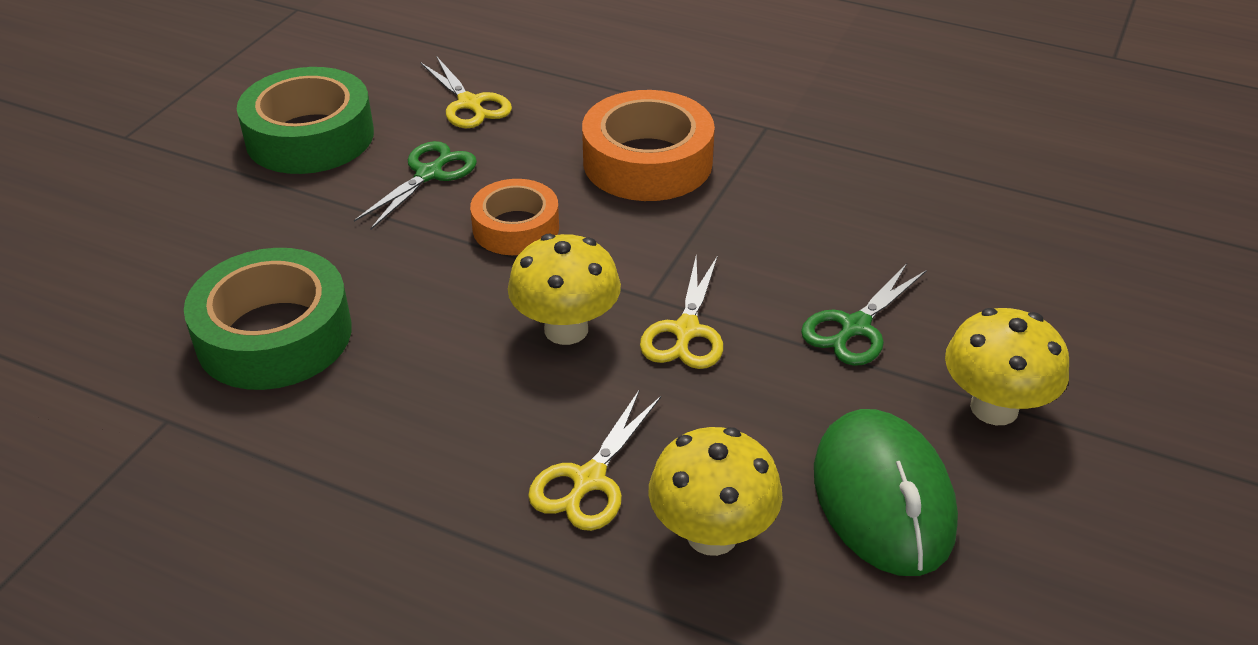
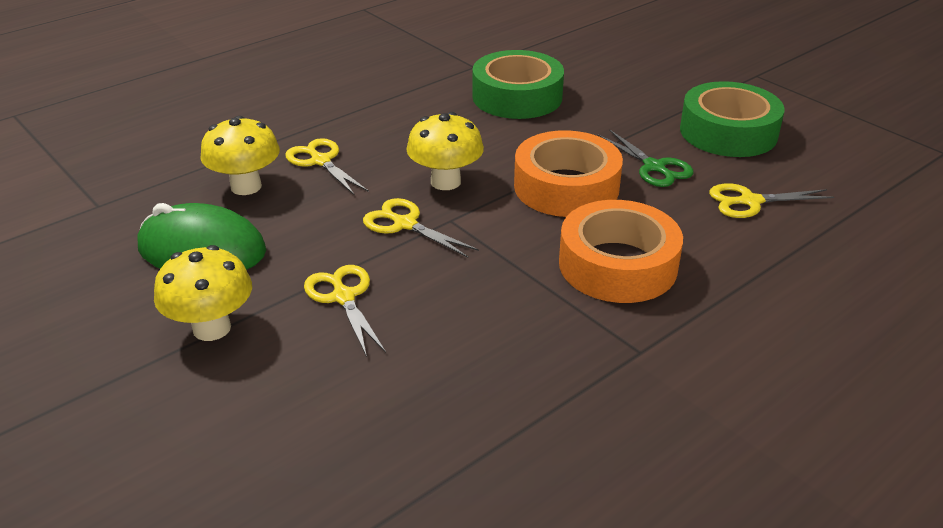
camera: 115 degrees right, 5 degrees down
orange tape [470,179,559,255] -> orange tape [514,130,623,217], size x1.60
green scissors [801,263,927,366] -> yellow scissors [304,265,386,357]

